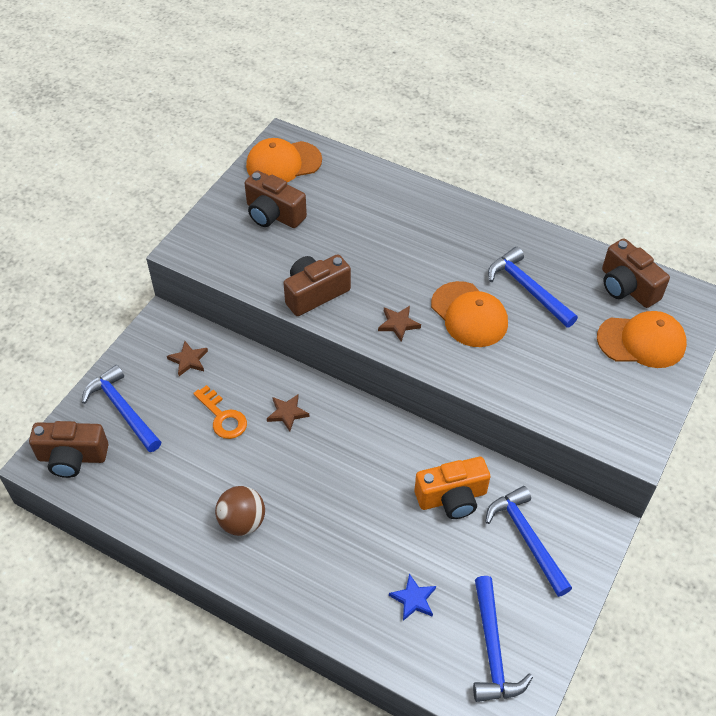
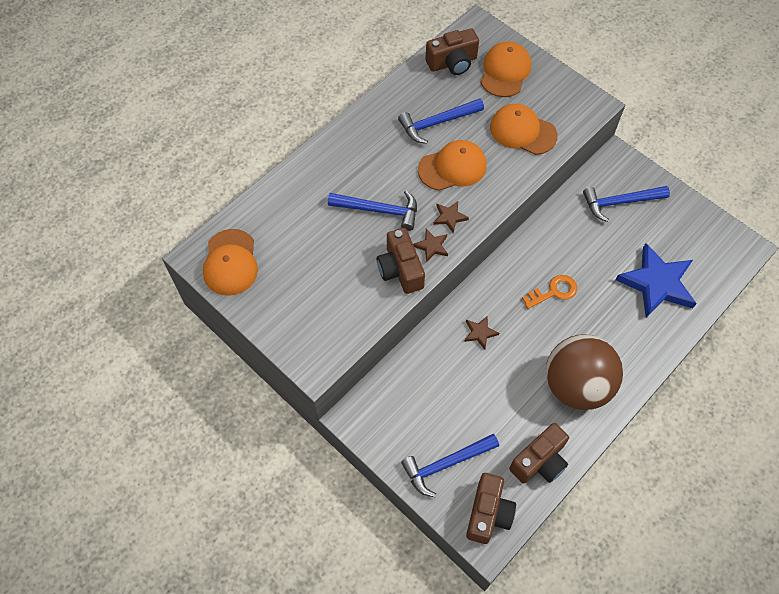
camera: 75 degrees left, 10 degrees up
brown star [167,341,208,376] -> brown star moved to [413,229,448,262]
orange key [193,385,247,439] -> orange key moved to [522,275,577,309]
brown ball [215,486,265,536] -> brown ball [546,334,623,410], size x1.85
brown camera [245,170,307,228] -> brown camera moved to [509,423,569,483]
blue star [389,574,436,621] -> blue star [616,243,697,318], size x2.28
orange camera [415,457,490,519] -> none
blue hammer [473,576,533,702] -> blue hammer moved to [328,191,417,231]
none -> orange cap [490,104,557,155]

